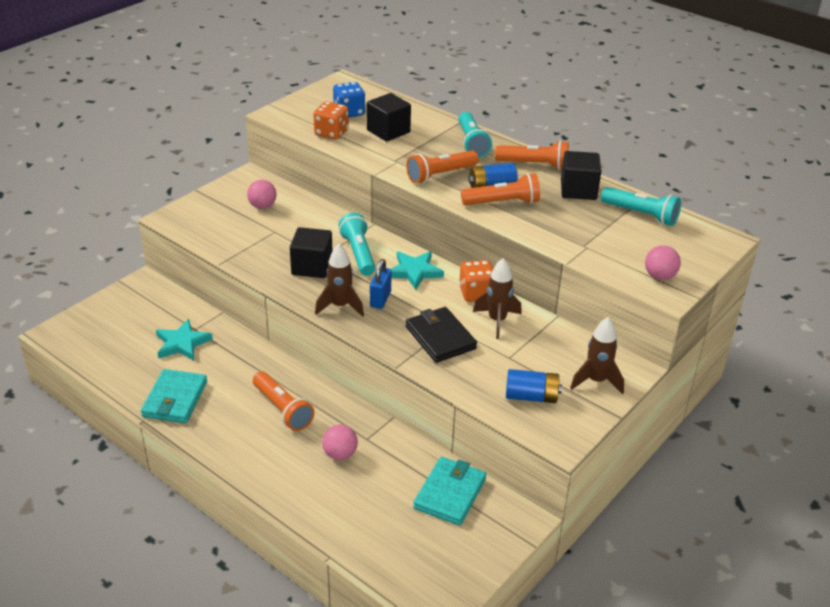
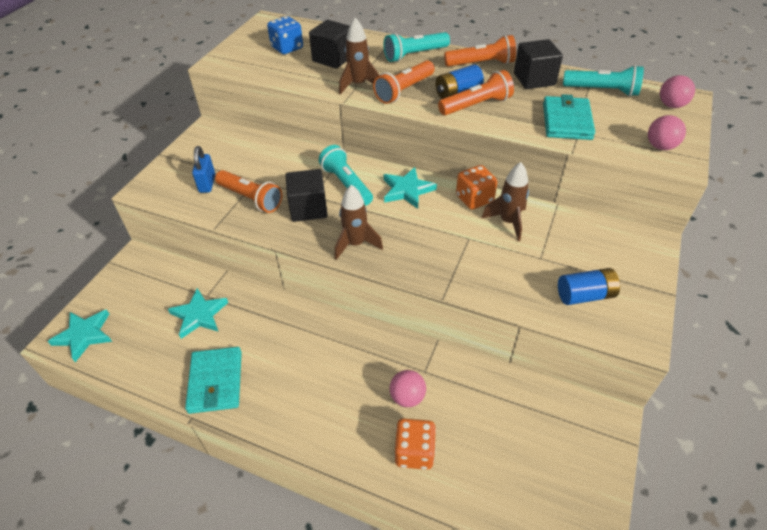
camera: 15 degrees left, 10 degrees up
pink ball [247,180,276,209] -> pink ball moved to [660,75,695,108]
orange flashlight [253,371,315,431] -> orange flashlight moved to [215,170,282,213]
orange dice [313,101,349,140] -> orange dice moved to [394,419,436,470]
blue padlock [370,259,391,309] -> blue padlock moved to [192,146,215,193]
black wallet [406,307,477,363] -> none
turquoise wallet [413,457,486,526] -> turquoise wallet moved to [543,94,595,140]
turquoise flashlight [458,112,492,158] -> turquoise flashlight turned 90 degrees clockwise [383,32,450,62]
brown rocket [570,317,624,395] -> brown rocket moved to [339,18,380,95]
none -> turquoise star [48,309,112,362]

